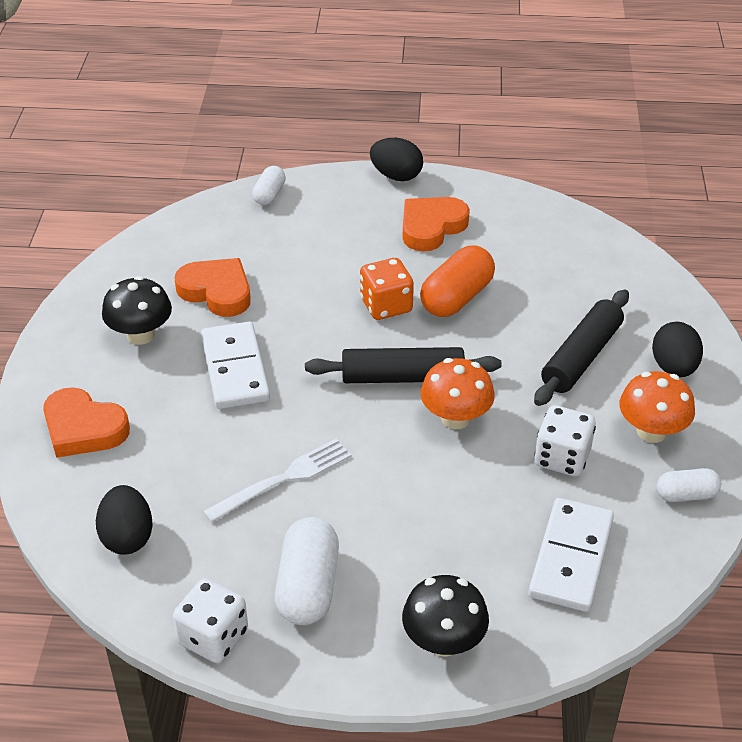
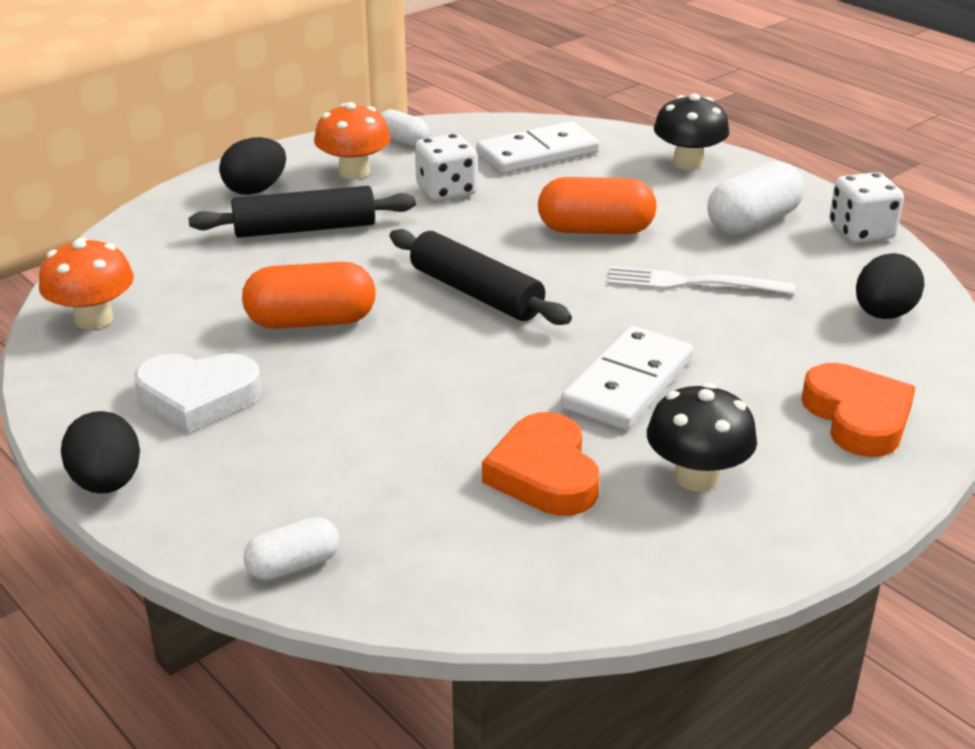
camera: 135 degrees left, 10 degrees down
orange dice [360,258,414,320] -> none
orange heart [403,197,470,252] -> white heart [134,353,262,433]
orange mushroom [421,358,495,429] -> orange mushroom moved to [39,238,134,329]
none -> orange capsule [538,177,657,234]

